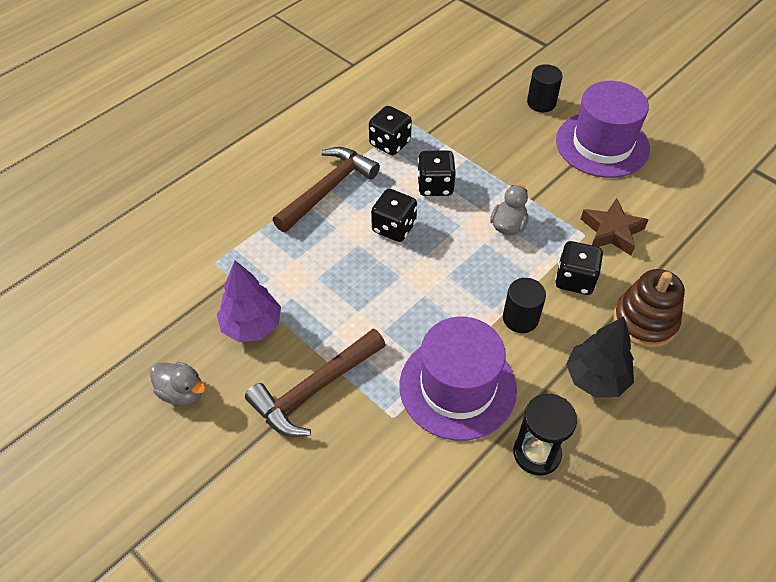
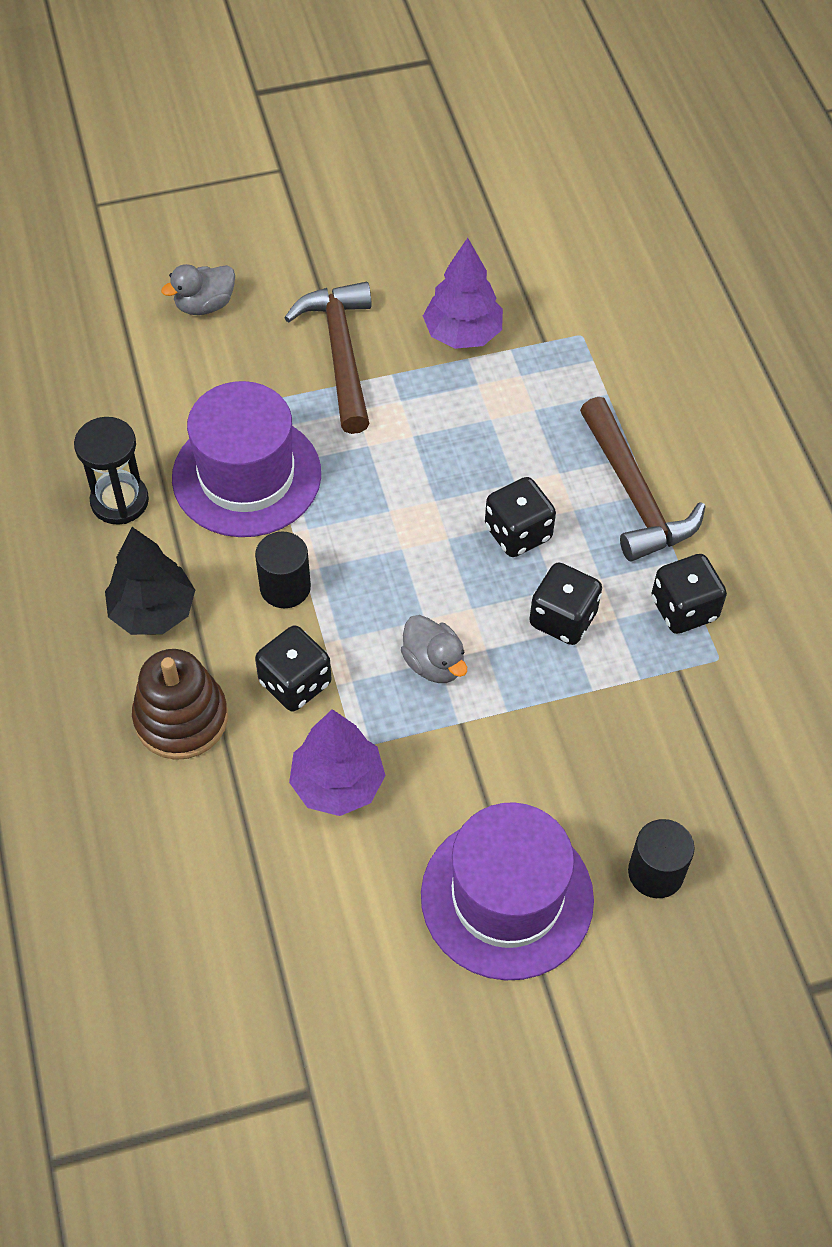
camera: 120 degrees right, 5 degrees up
grey duck [150,362,206,405] -> grey duck moved to [161,264,235,315]
brown star [581,198,648,255] -> purple tree [289,709,386,816]

